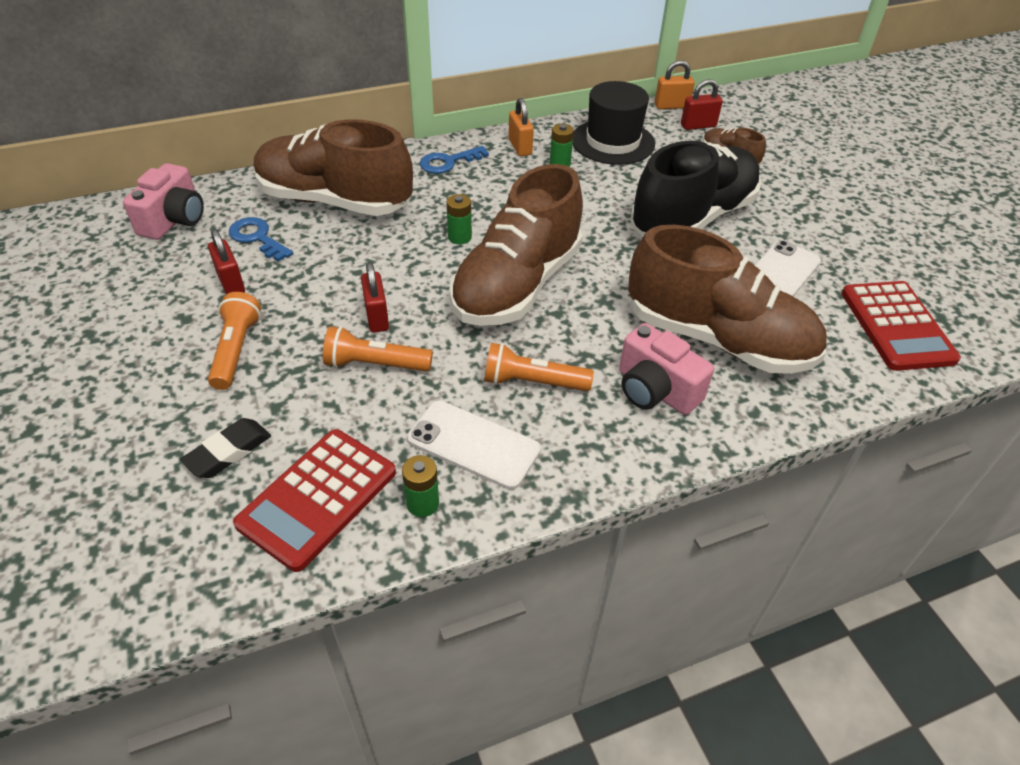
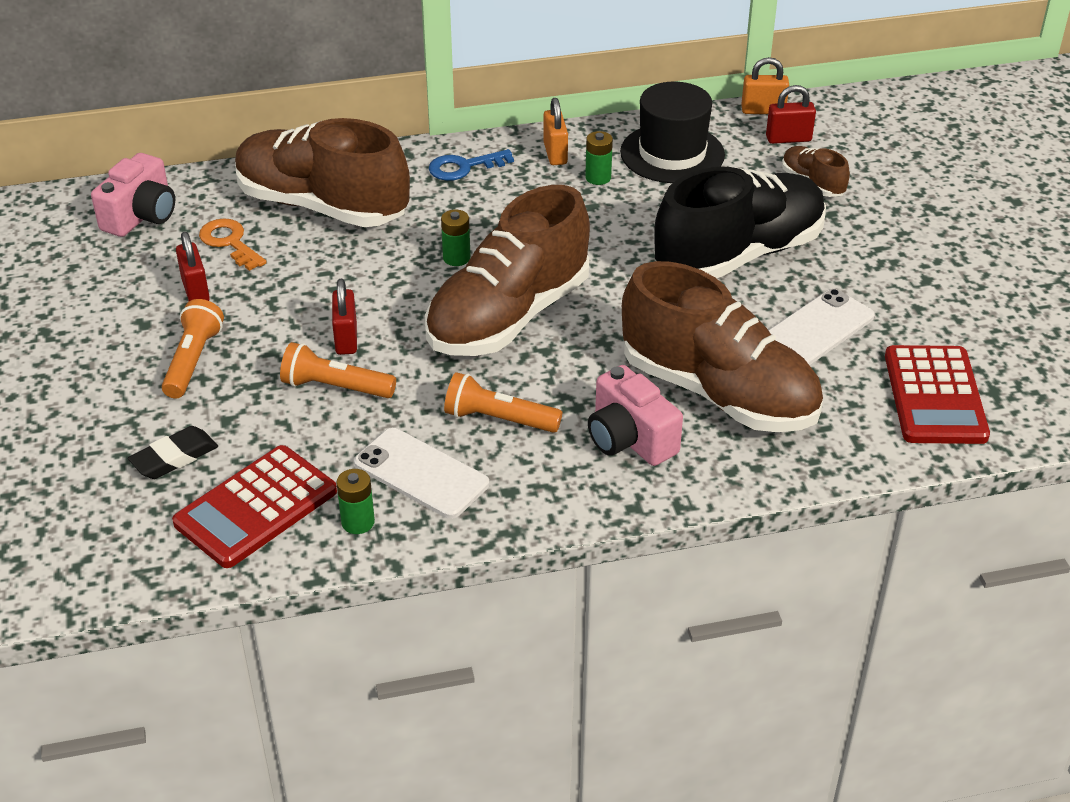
camera: 10 degrees right, 5 degrees down
blue key [229,217,293,262] -> orange key [199,219,267,271]

